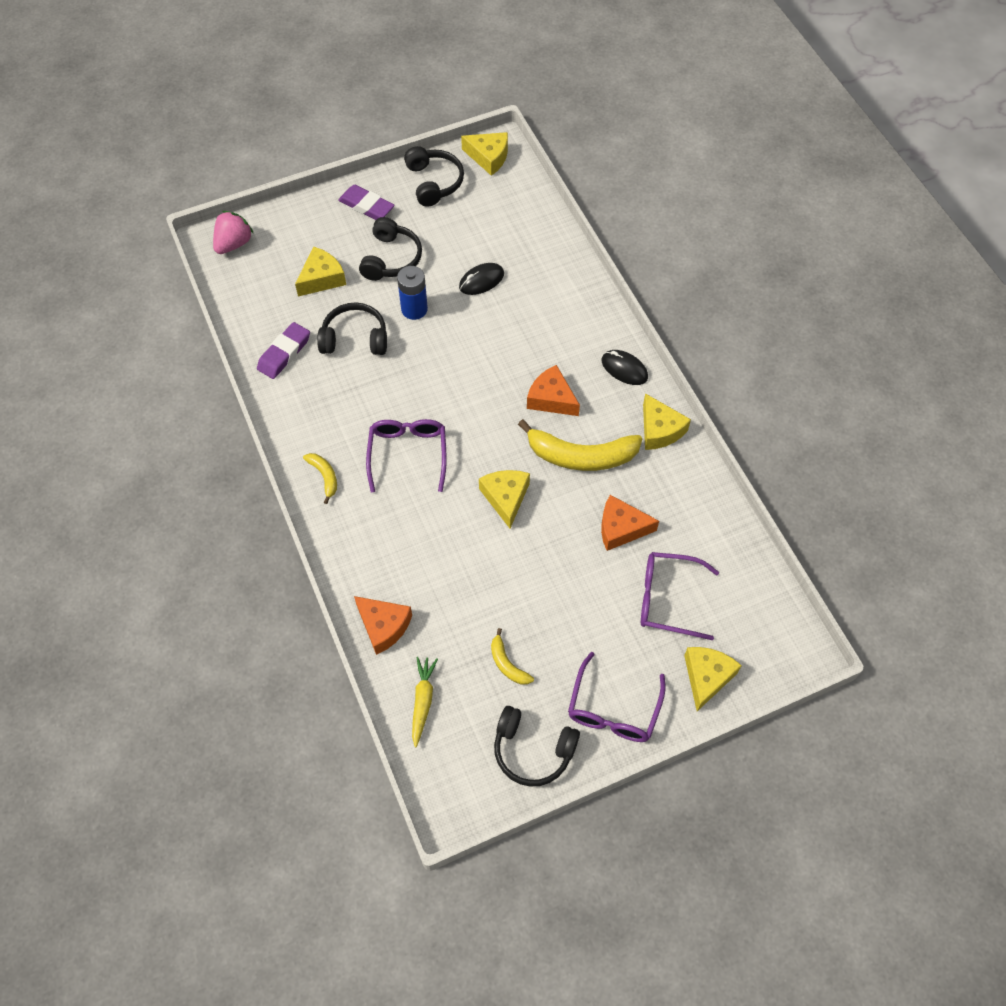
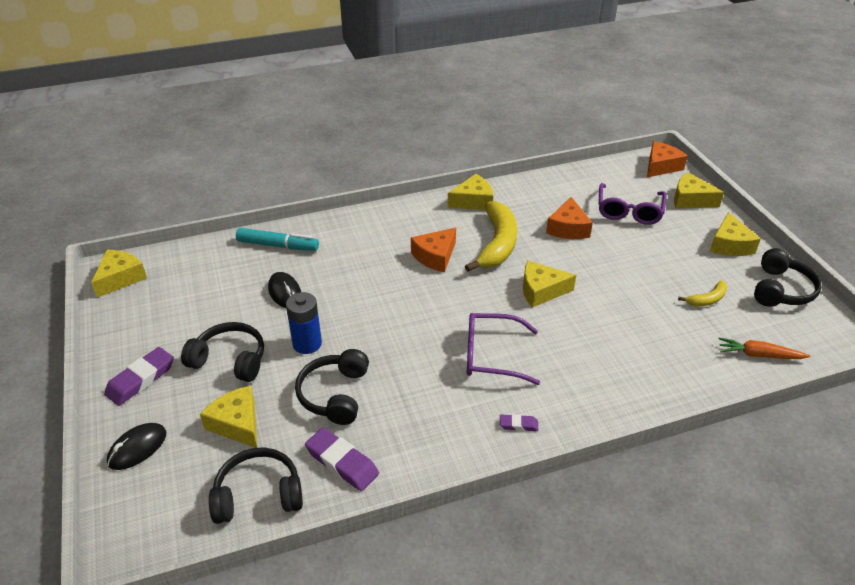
camera: 85 degrees left, 20 degrees down
pink strawberry [213,211,254,254] -> none
yellow banana [303,453,337,504] -> purple eraser [500,414,538,431]
orange cheese [354,596,412,655] -> orange cheese moved to [647,141,688,177]
black headphones [404,146,464,207] -> black headphones moved to [209,447,303,524]
yellow carrot [412,657,438,748] -> orange carrot [718,338,810,359]
purple glasses [568,652,666,742] -> yellow cheese [710,212,761,256]
black mouse [602,350,648,385] -> black mouse moved to [107,423,166,470]
none -> turquoise marker [236,228,319,251]

